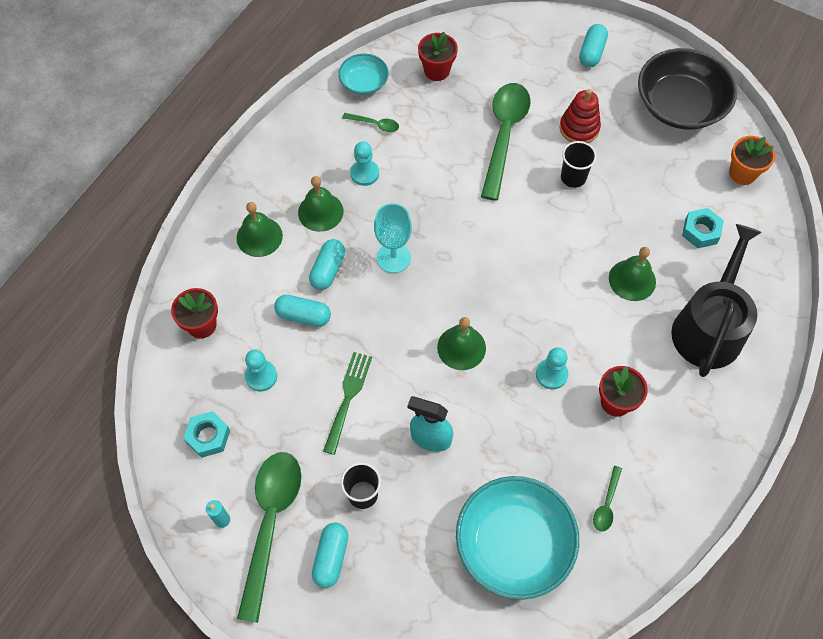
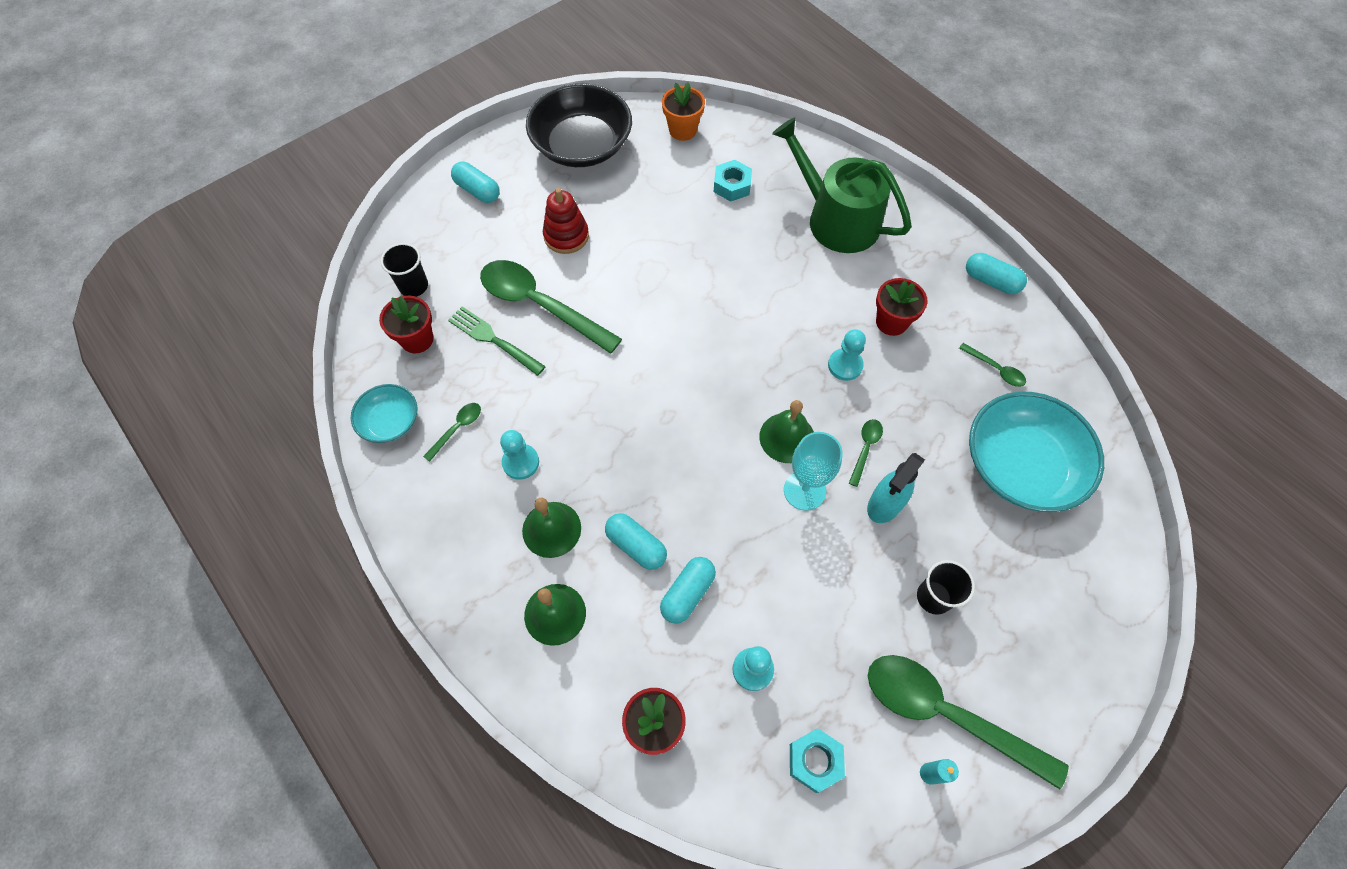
camera: 70 degrees left, 0 degrees up
turquoise capsule [312,523,348,588] -> turquoise capsule moved to [966,253,1027,294]
green fork [323,352,372,455] -> green fork moved to [448,306,546,376]
turquoise goblet [374,203,412,273] -> turquoise goblet moved to [784,432,843,511]
black cup [561,141,597,188] -> black cup moved to [381,243,428,297]
green bell [609,247,656,301] -> none
black watering can [671,224,762,377] -> green watering can [772,117,912,253]
none -> green spoon [849,419,883,487]

